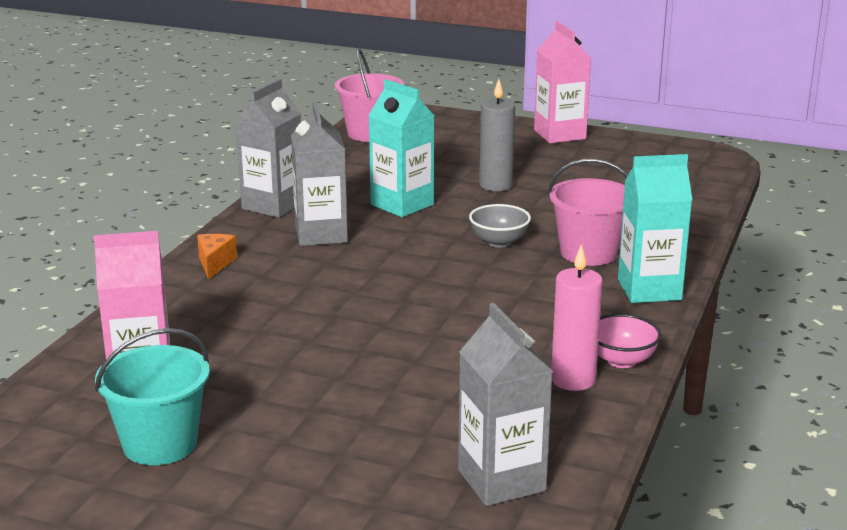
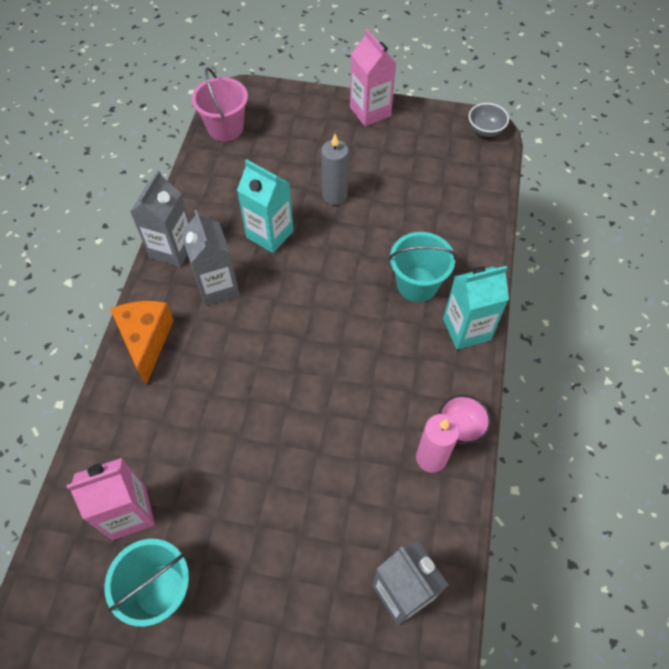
camera: 10 degrees left, 35 degrees up
orange cheese [197,234,237,280] -> orange cheese [110,301,174,385], size x1.87
grey bowl [469,204,531,248] -> grey bowl moved to [469,103,509,137]
pink bucket [548,159,628,266] -> turquoise bucket [389,232,457,302]

